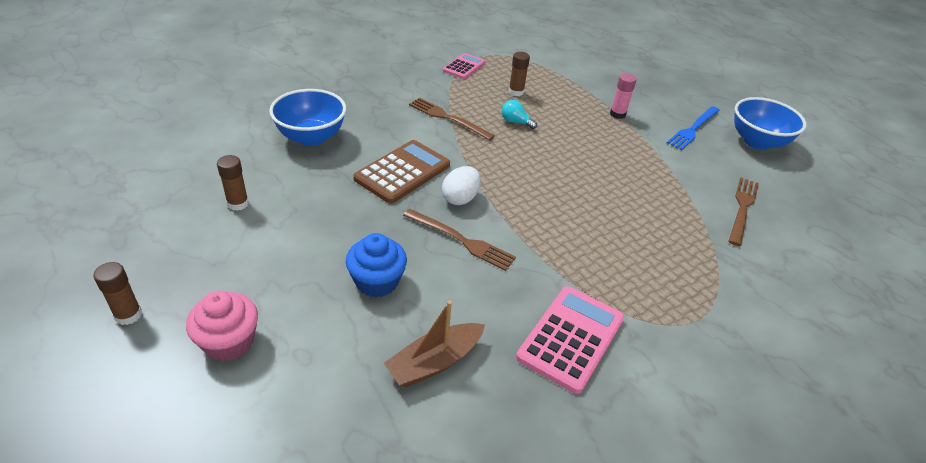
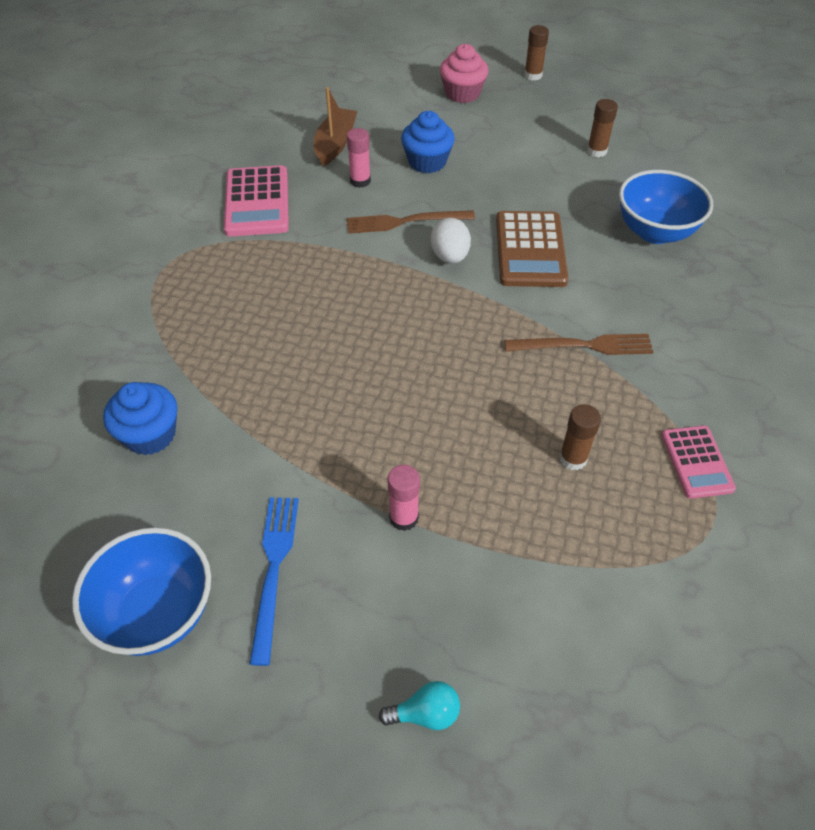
camera: 145 degrees right, 10 degrees up
turquoise light bulb [502,100,537,129] -> turquoise light bulb moved to [379,681,460,730]
brown fork [728,178,759,246] -> blue cupcake [103,382,178,455]
none -> pink glue stick [347,128,371,188]

